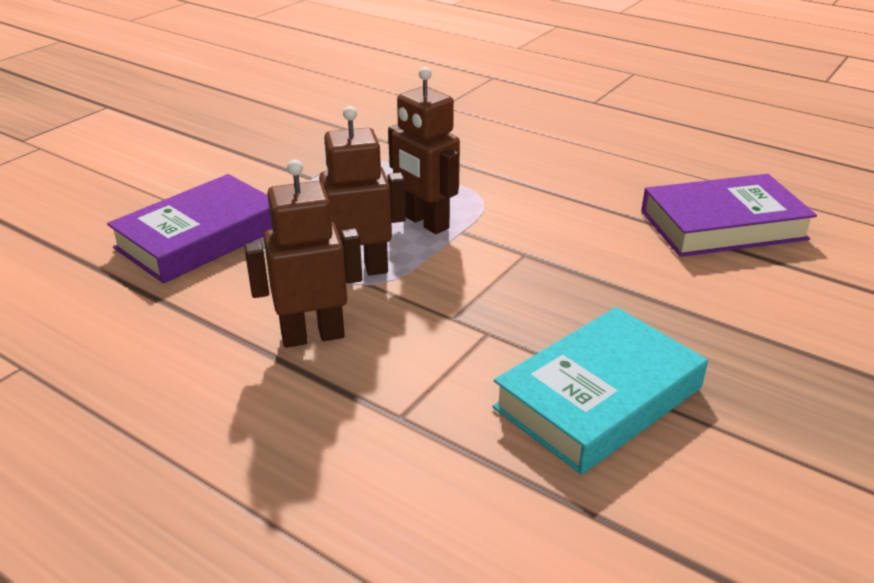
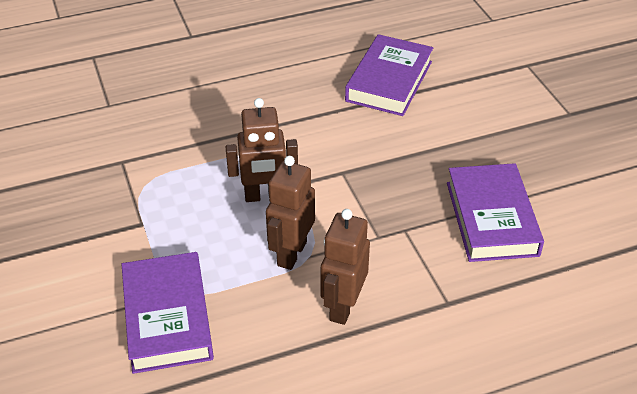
camera: 55 degrees left, 10 degrees up
turquoise book [492,307,708,475] -> purple book [447,163,544,262]

